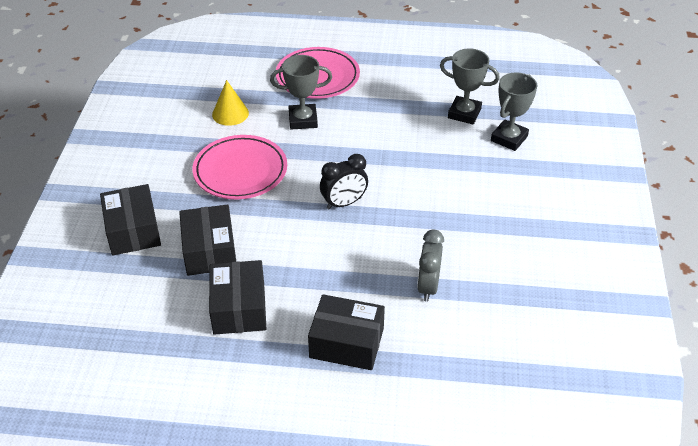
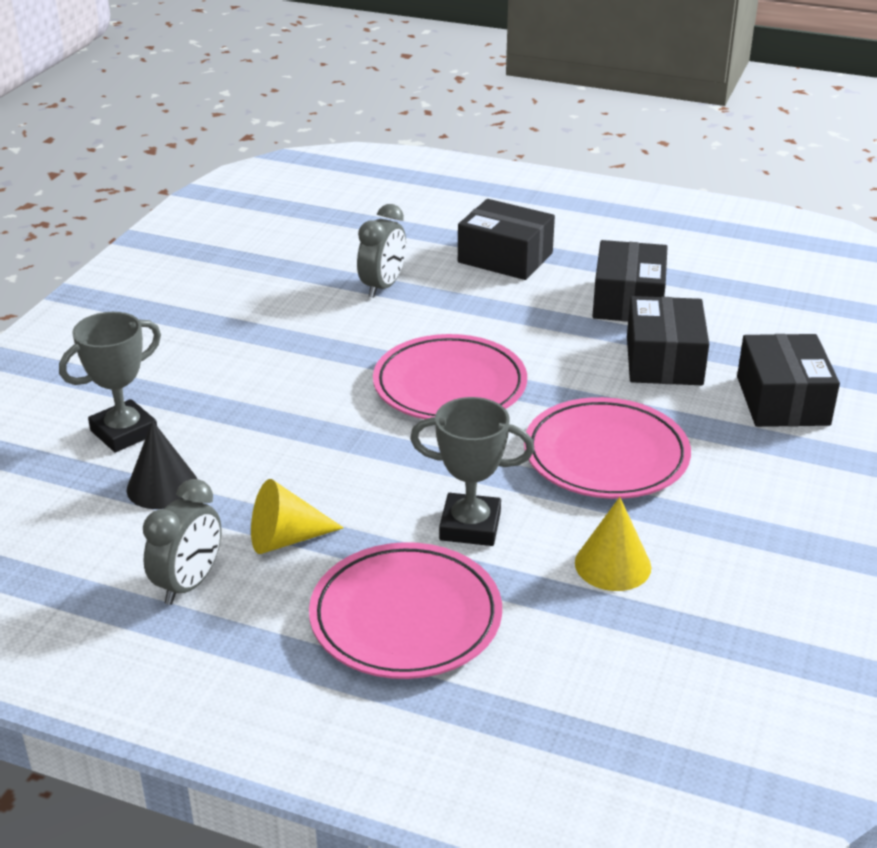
camera: 165 degrees left, 10 degrees down
black clock [320,154,368,209] -> pink plate [373,334,527,419]
grey trophy [440,48,500,124] -> black cone [127,421,197,509]
none -> grey clock [143,479,222,605]
none -> yellow cone [251,479,344,554]

